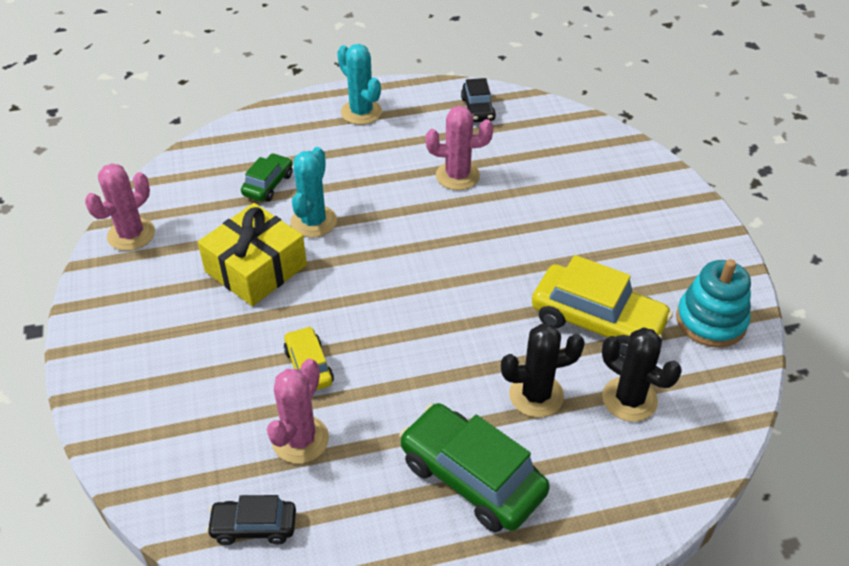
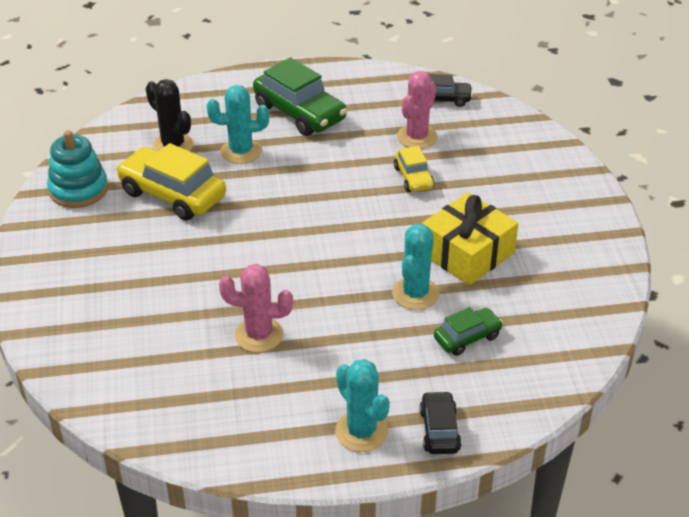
camera: 175 degrees left, 5 degrees down
pink cactus [85,163,155,251] -> none
green car [241,153,293,202] -> green car turned 150 degrees counterclockwise [434,307,503,356]
black car [461,78,496,122] -> black car moved to [419,391,461,454]
black cactus [501,323,585,417] -> turquoise cactus [207,85,269,164]

